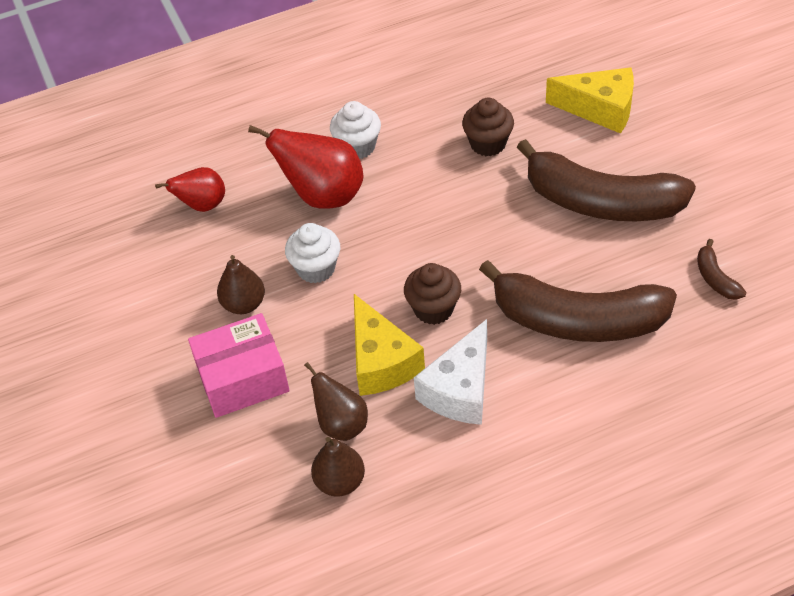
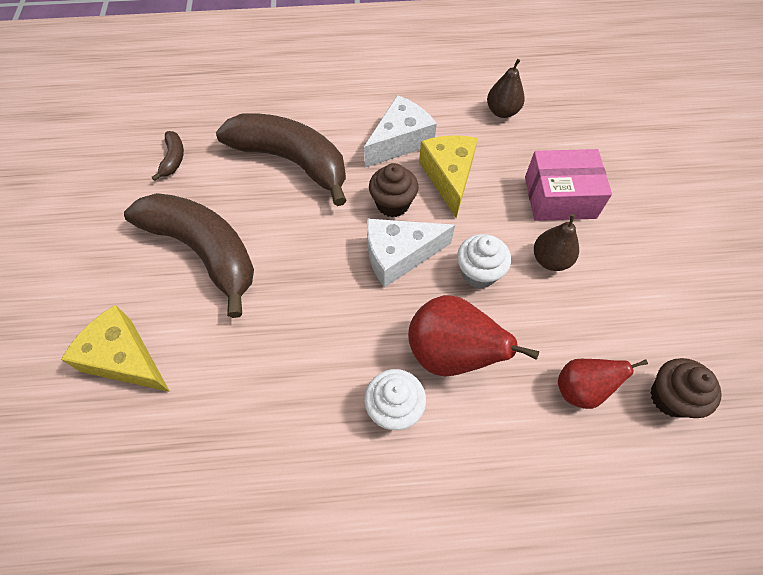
camera: 165 degrees left, 10 degrees up
brown pear [304,362,368,441] -> none
brown cupcake [462,98,514,156] -> brown cupcake moved to [651,358,722,418]
none -> white cheese [367,219,455,288]

